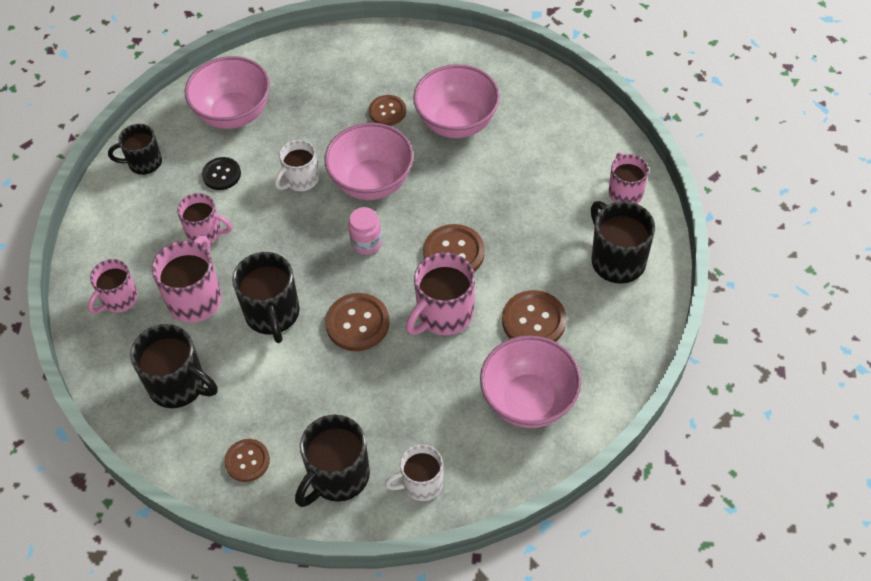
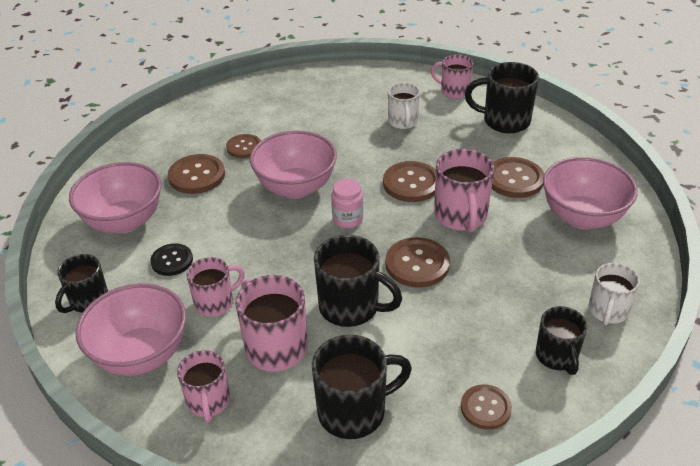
camera: 50 degrees left, 15 degrees down
white mug [275,140,319,191] -> white mug moved to [388,83,420,129]
black mug [295,415,370,507] -> black mug [536,306,587,375], size x0.66
pink bowl [413,64,500,138] -> pink bowl moved to [76,283,186,376]
none -> brown button [168,154,225,194]

